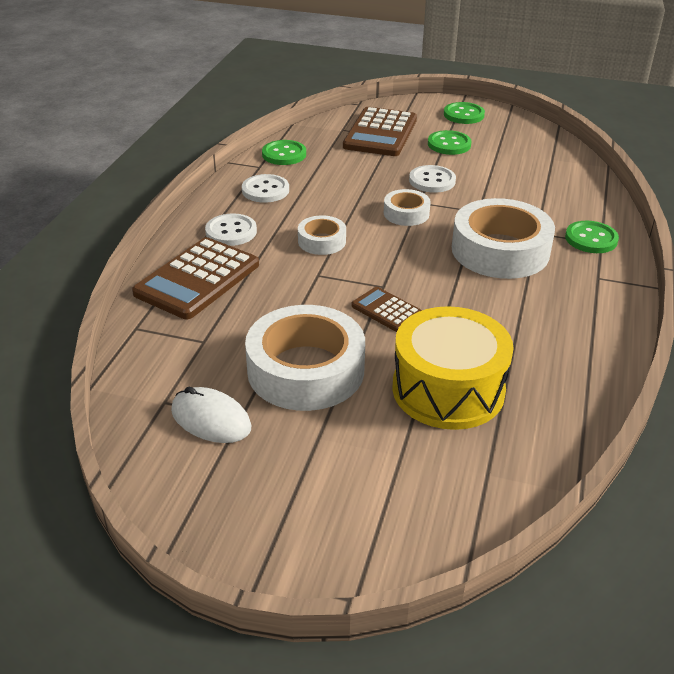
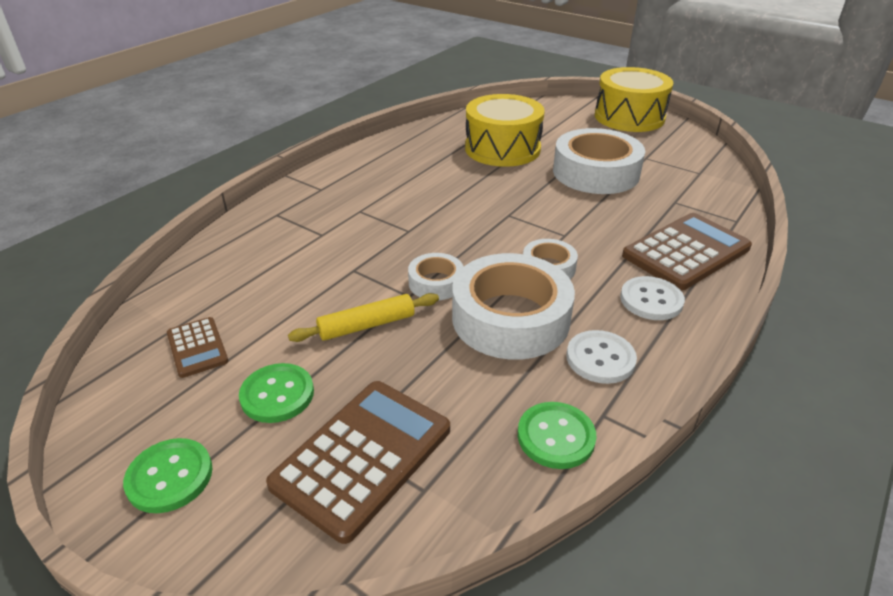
camera: 160 degrees left, 0 degrees up
white mouse [171,387,251,443] -> none
brown calculator [351,287,422,332] -> brown calculator moved to [167,317,229,378]
white button [409,165,456,193] -> yellow rolling pin [288,293,439,342]
white tape [452,198,555,279] -> white tape moved to [452,253,575,360]
green button [565,221,619,253] -> none
none -> yellow drum [595,67,674,132]

